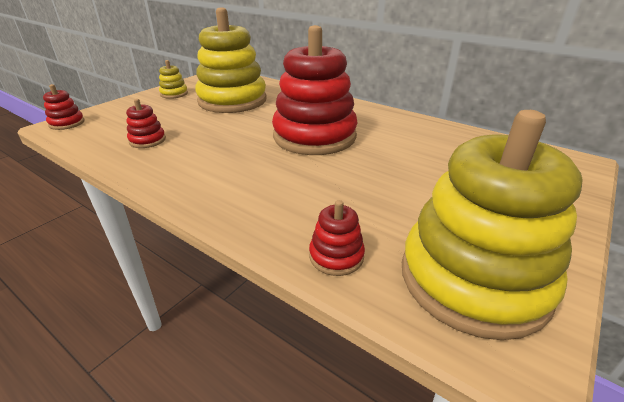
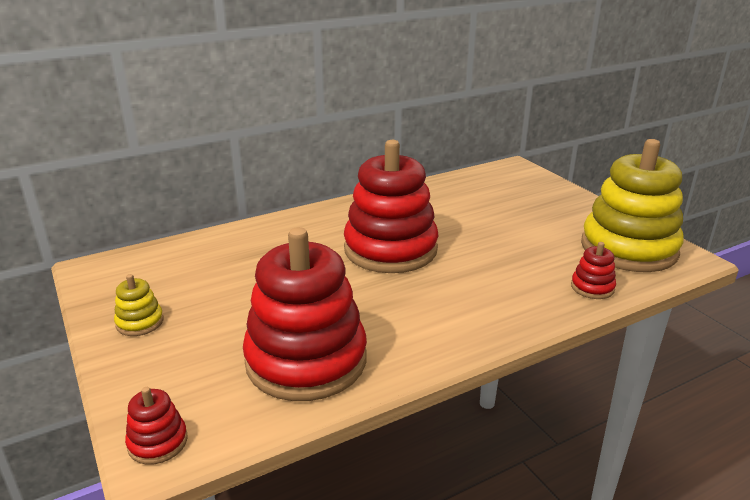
camera: 65 degrees left, 5 degrees down
red stacking toy [126,99,166,148] -> red stacking toy [243,227,367,401], size x2.44
yellow stacking toy [195,7,267,113] -> none

